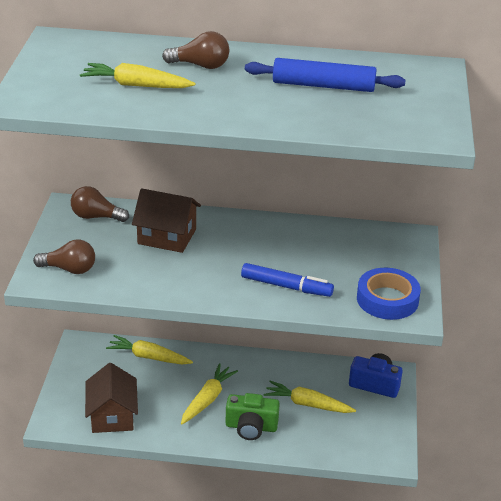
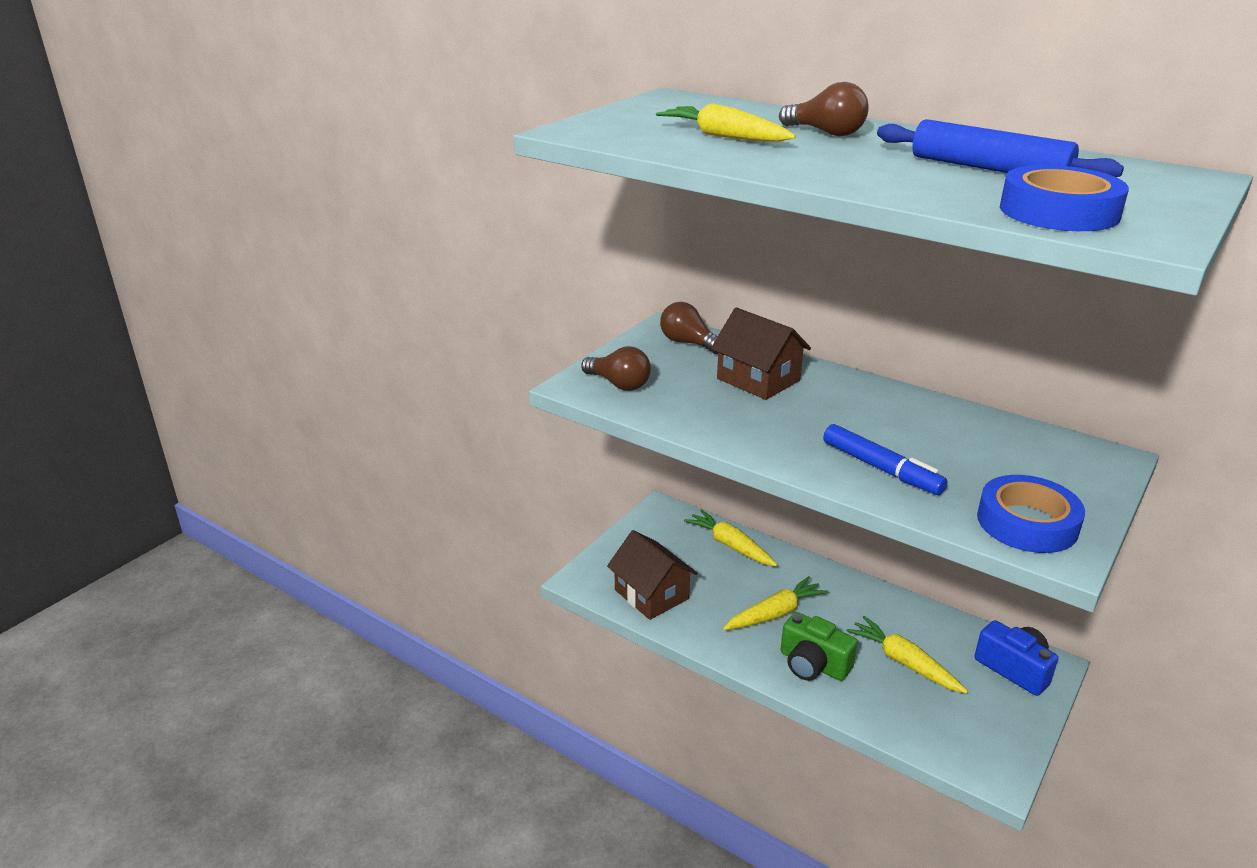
camera: 30 degrees right, 5 degrees down
brown house [85,363,138,433] -> brown house turned 60 degrees counterclockwise [607,530,698,620]
none -> blue tape [1000,165,1129,231]

